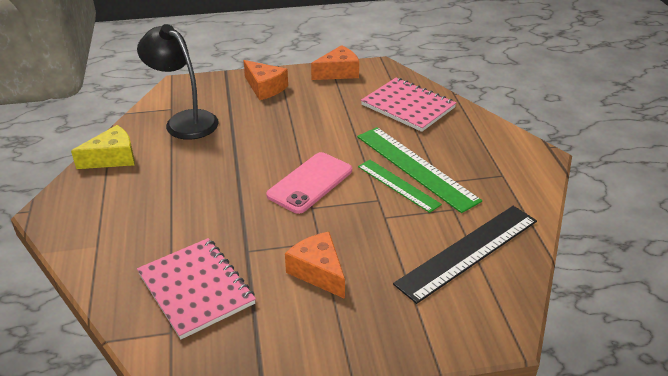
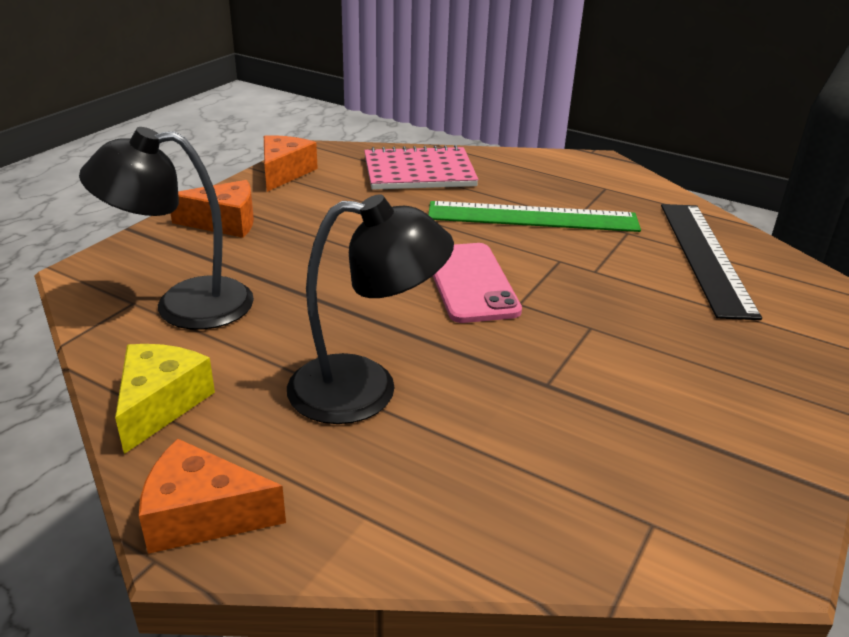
camera: 50 degrees left, 5 degrees down
pink notebook [137,238,256,339] -> none
orange cheese [285,232,345,299] -> orange cheese moved to [139,439,286,554]
green ruler [358,160,442,213] -> none
none -> black lamp [287,194,454,424]

